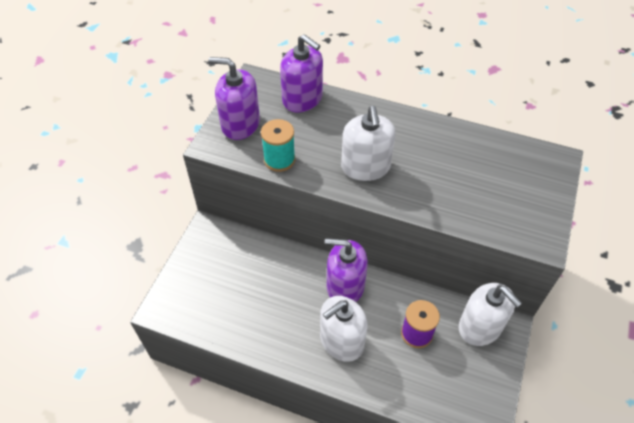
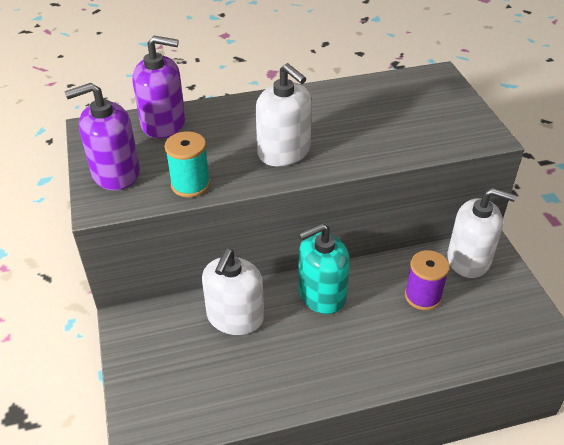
camera: 35 degrees left, 10 degrees down
white soap dispenser [320,296,367,362] -> white soap dispenser moved to [202,249,264,335]
purple soap dispenser [325,238,368,302] -> turquoise soap dispenser [298,223,350,314]

